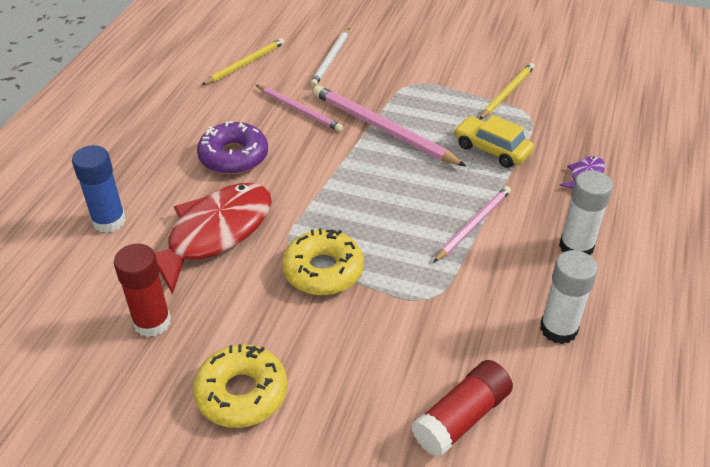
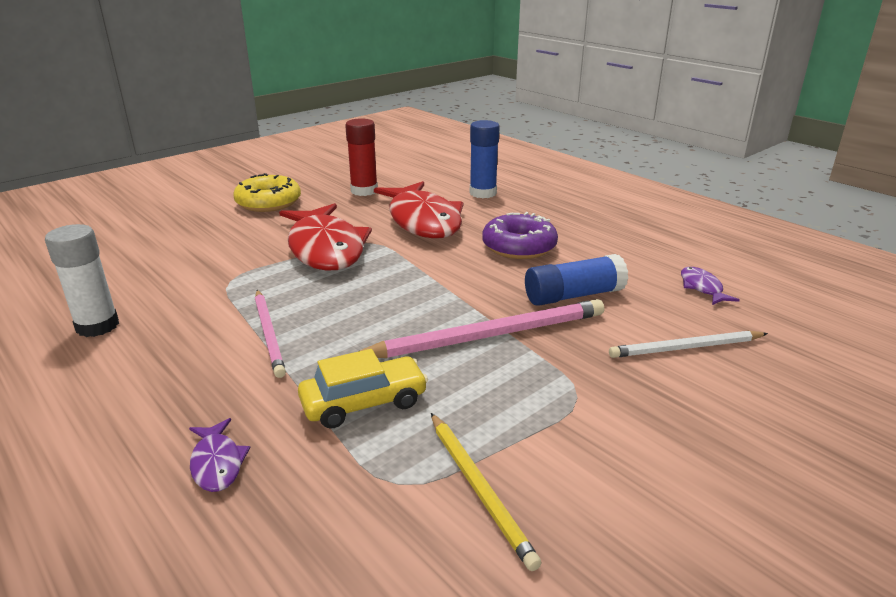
camera: 120 degrees right, 15 degrees down
yellow pencil [201,38,285,85] -> purple fish [681,267,740,305]
pink pencil [256,85,343,132] -> blue glue stick [525,254,628,306]
yellow donut [282,228,364,295] -> red fish [279,203,372,271]
white pencil [310,28,349,87] -> white pencil turned 60 degrees counterclockwise [609,331,768,358]
red glue stick [411,360,513,457] -> none
white glue stick [559,170,613,255] -> none

